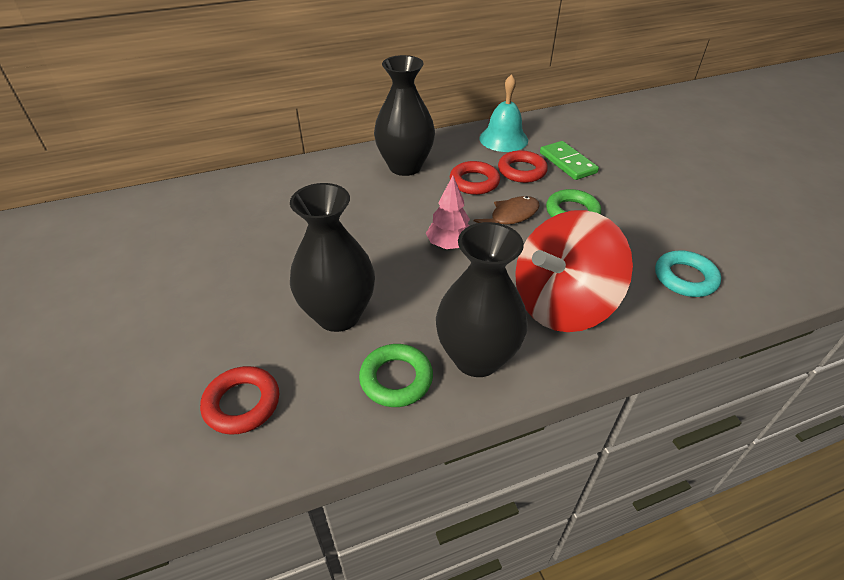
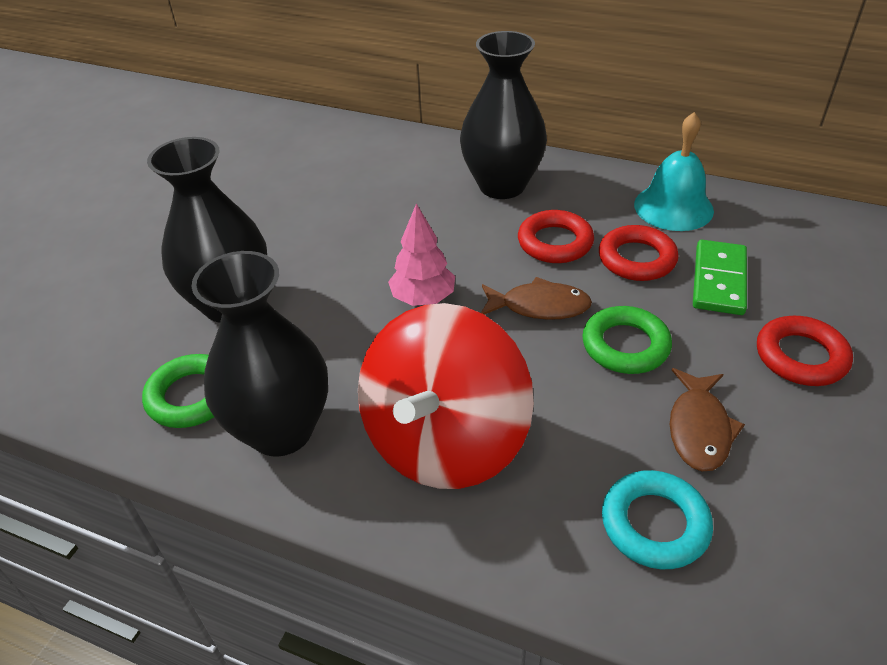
camera: 45 degrees right, 0 degrees up
red ring [200,366,279,435] -> red ring moved to [757,316,853,386]
red spinning top [515,210,633,332] -> red spinning top turned 75 degrees counterclockwise [358,303,534,489]
none -> brown fish [670,368,745,471]

